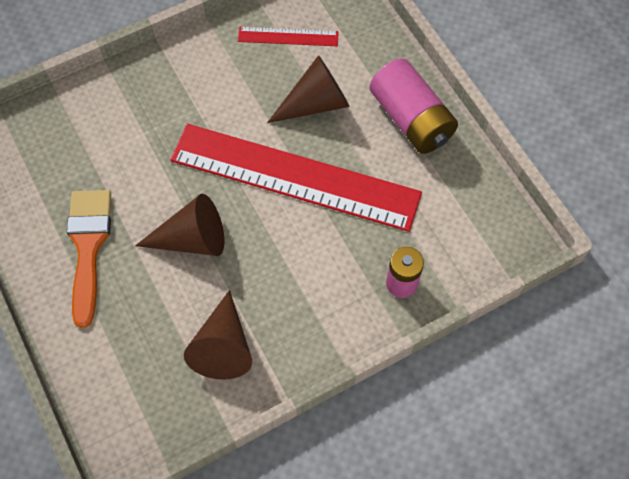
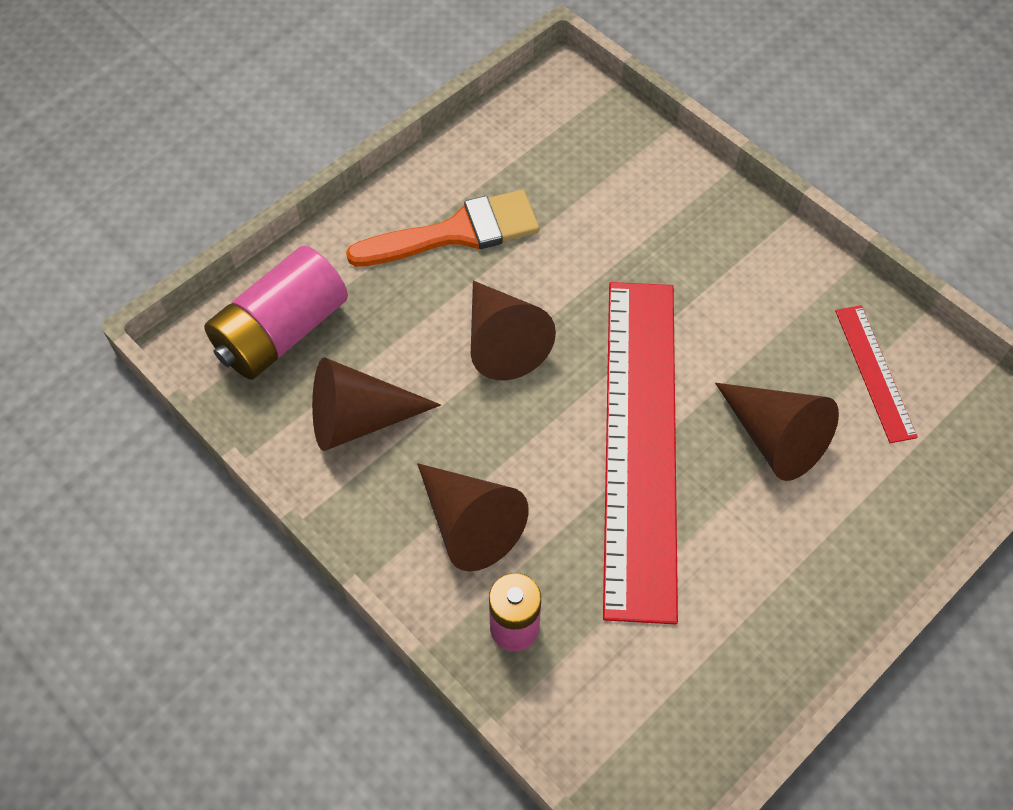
camera: 75 degrees right, 5 degrees down
pink battery [370,58,458,154] -> pink battery moved to [204,246,348,380]
none -> brown cone [417,463,529,572]

